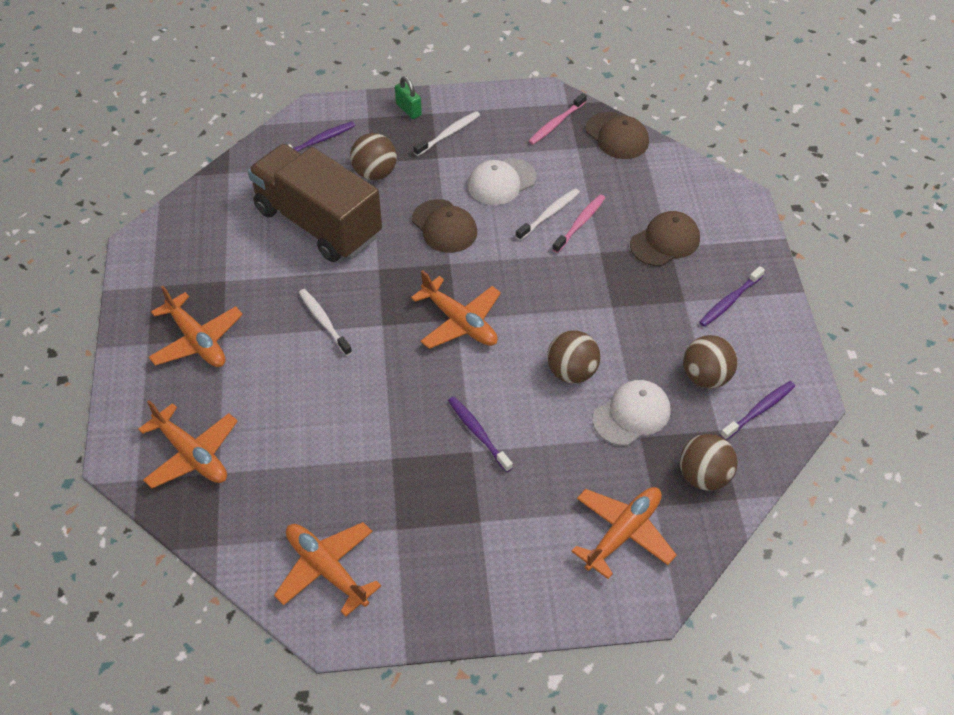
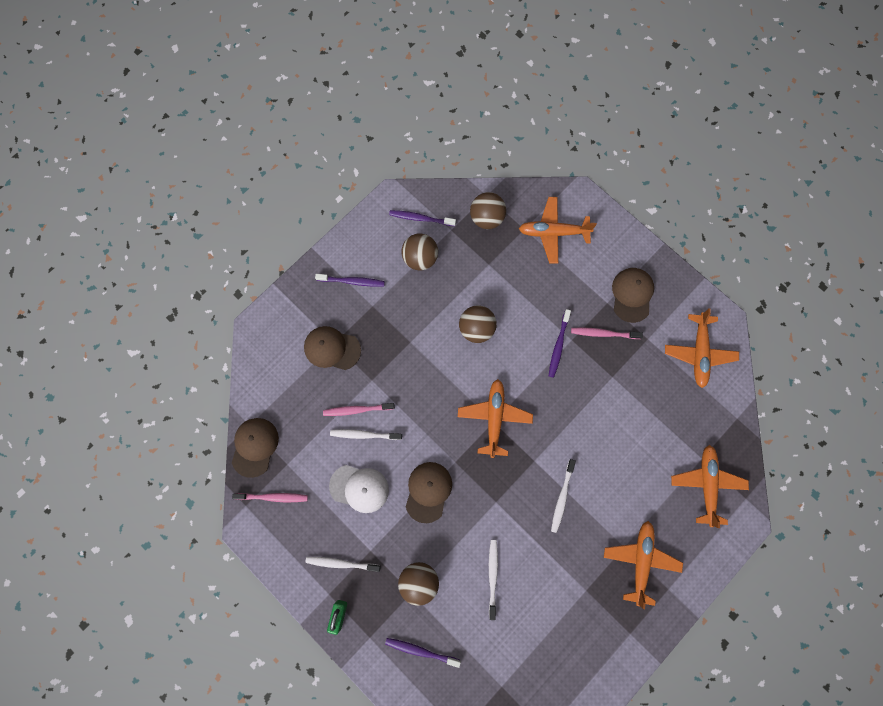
camera: 130 degrees left, 25 degrees up
brown truck [248,144,382,262] -> white toothbrush [489,540,498,620]
white cap [593,380,671,446] -> none
none -> pink toothbrush [571,327,643,339]
none -> brown cap [612,268,654,323]

